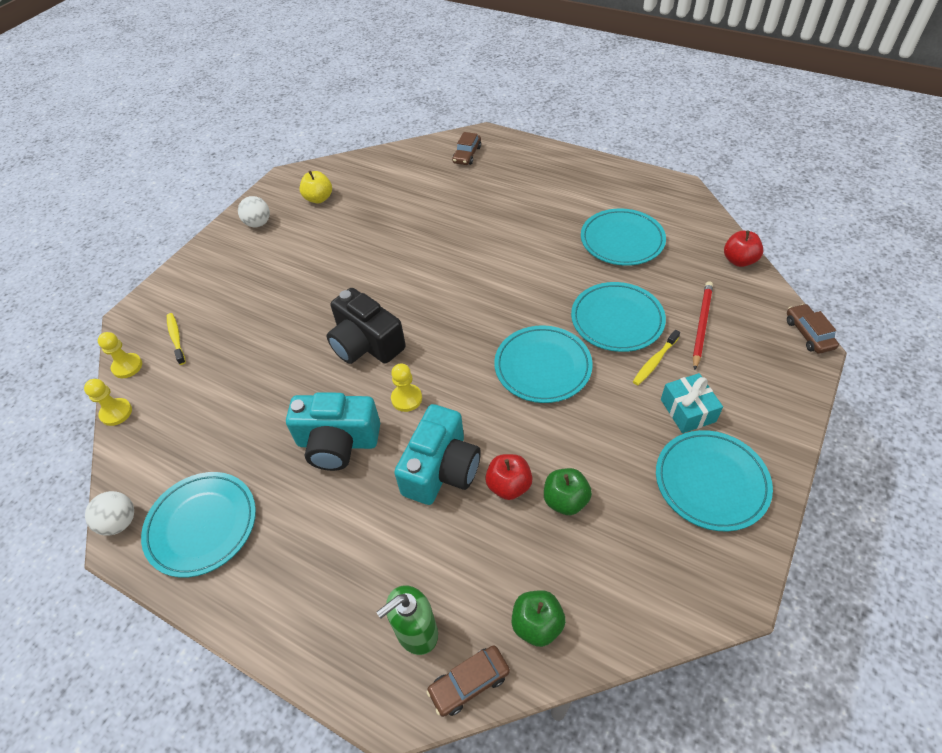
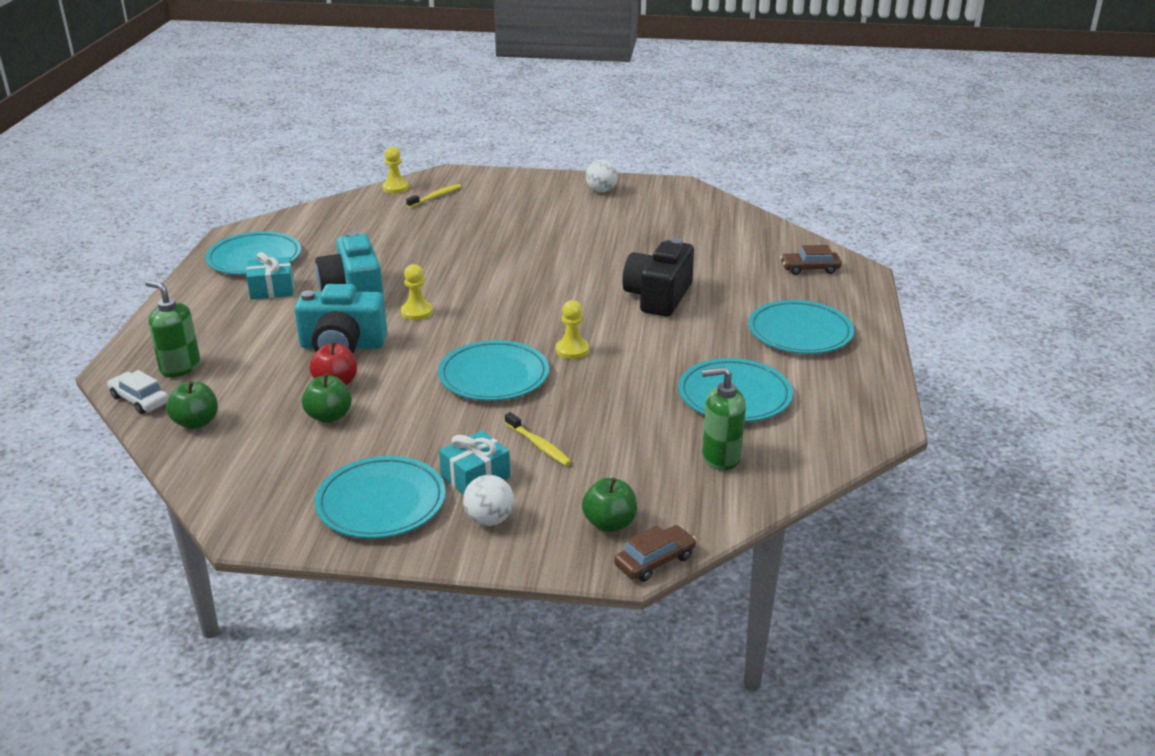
camera: 65 degrees right, 20 degrees down
yellow pawn [84,379,132,426] -> yellow pawn moved to [556,300,589,359]
white ball [85,491,134,536] -> white ball moved to [463,475,514,526]
yellow apple [300,171,332,203] -> none
black camera [326,288,406,364] -> black camera moved to [622,238,694,317]
brown car [426,645,510,717] -> white car [107,370,169,414]
turquoise plate [571,282,666,352] -> turquoise plate moved to [748,300,854,354]
yellow toothbrush [633,330,680,385] -> yellow toothbrush turned 150 degrees counterclockwise [505,412,572,466]
red pencil [693,281,713,370] -> none
red apple [724,231,764,267] -> none
none -> turquoise gift [246,252,294,299]
none -> green apple [582,478,637,532]
none -> green soap dispenser [702,367,746,470]

